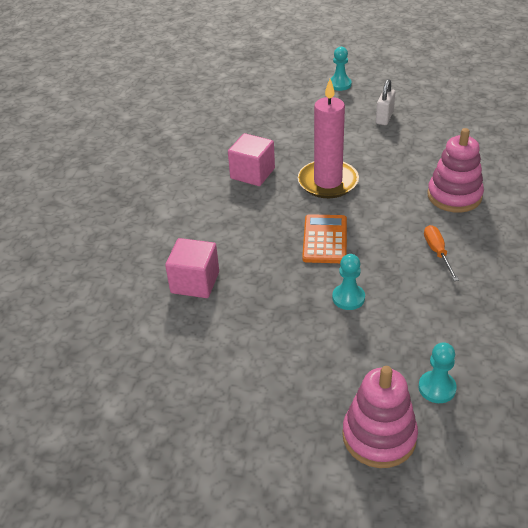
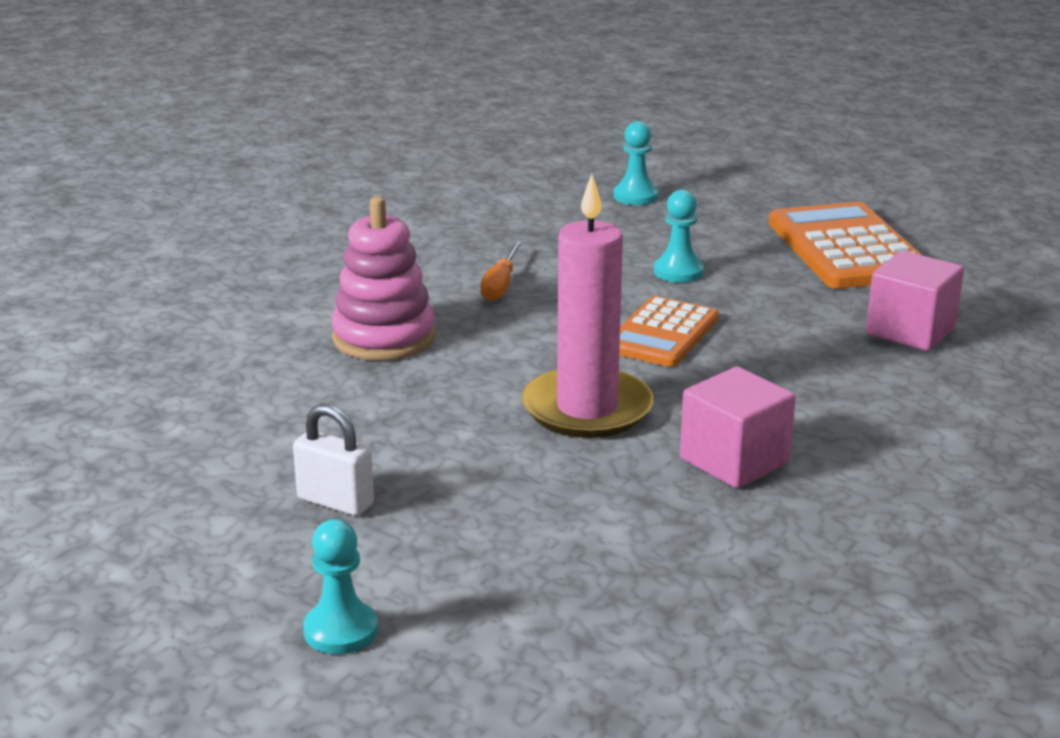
camera: 160 degrees left, 15 degrees down
pink stacking toy [342,366,418,468] -> none
white padlock [376,79,395,125] -> white padlock turned 75 degrees clockwise [293,404,374,516]
none -> orange calculator [769,202,922,289]

